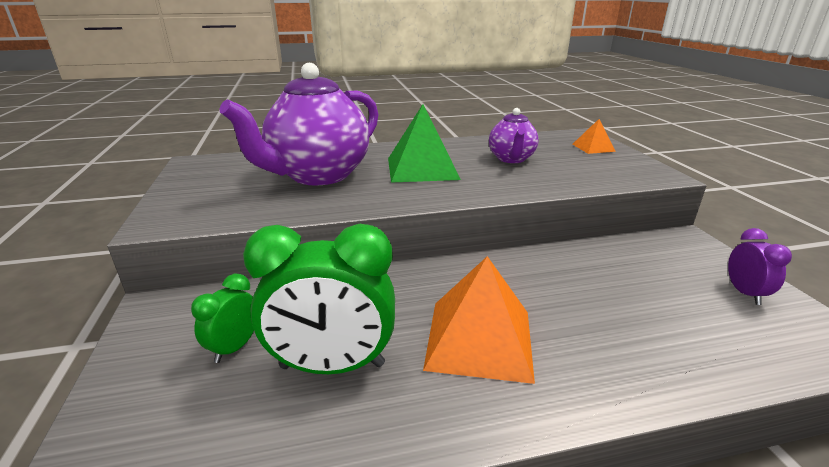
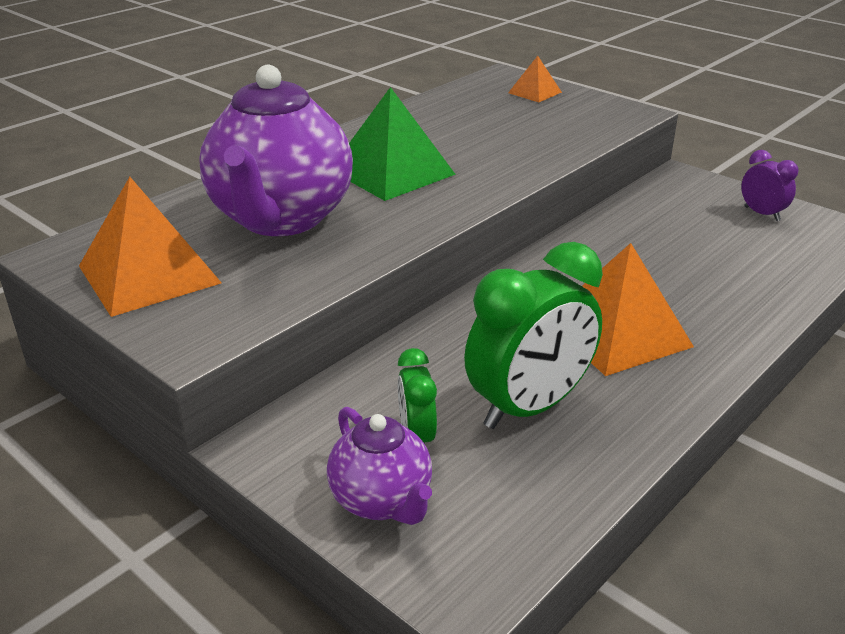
camera: 35 degrees left, 5 degrees up
purple teapot [489,108,539,163] -> purple teapot moved to [327,407,432,525]
none -> orange pyramid [79,177,222,317]

